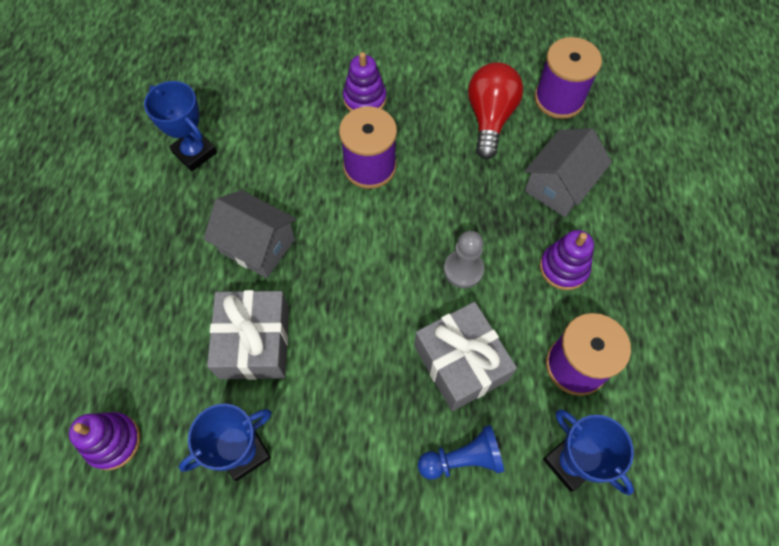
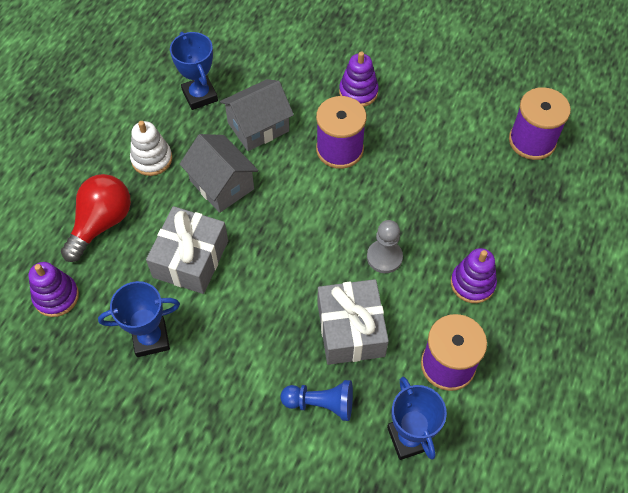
camera: 20 degrees right, 5 degrees down
red light bulb [468,62,523,159] -> red light bulb moved to [61,174,131,262]
grey house [524,128,612,217] -> grey house moved to [220,79,294,151]
none -> white stacking toy [130,121,172,176]

